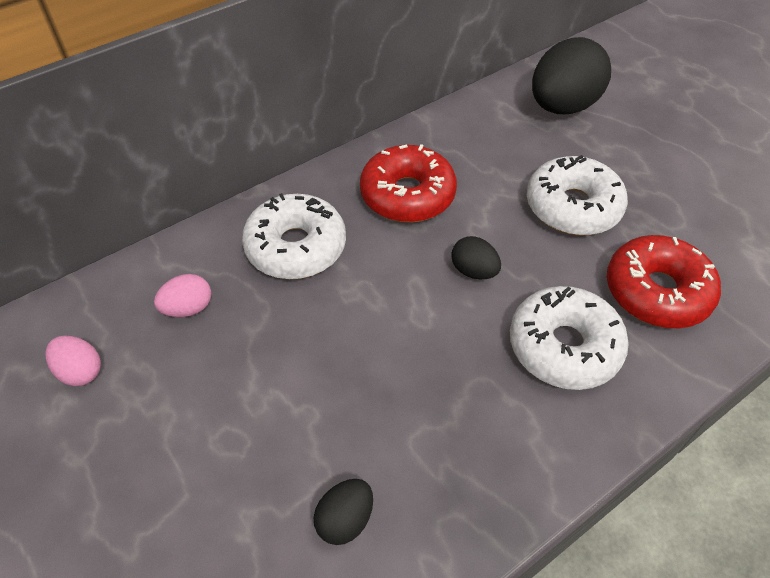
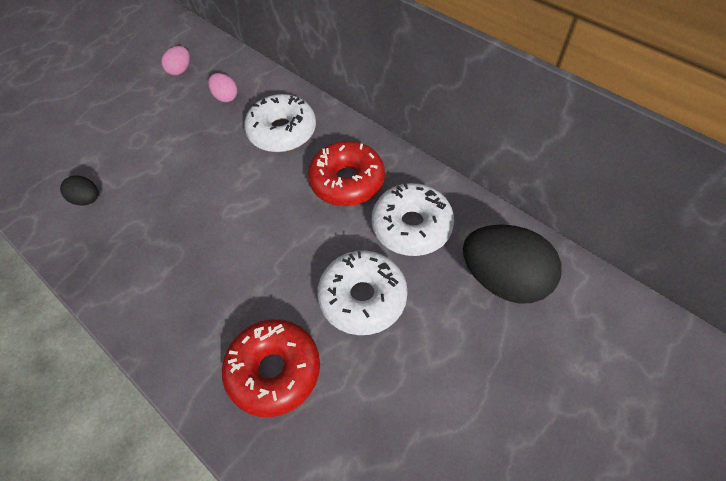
camera: 80 degrees right, 5 degrees up
black egg [451,236,501,279] -> none
white donut [510,286,629,390] -> white donut moved to [371,183,454,256]

